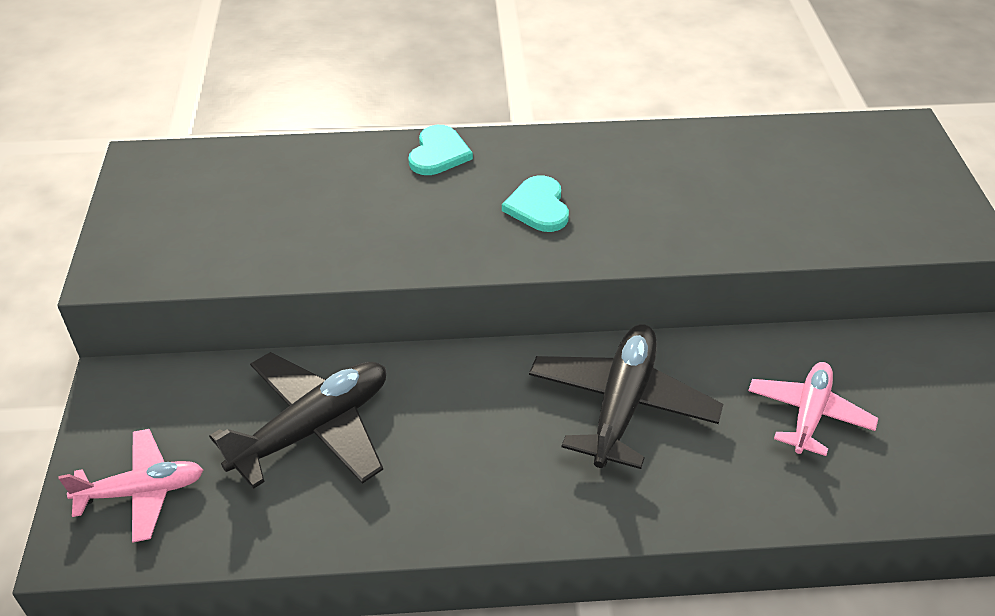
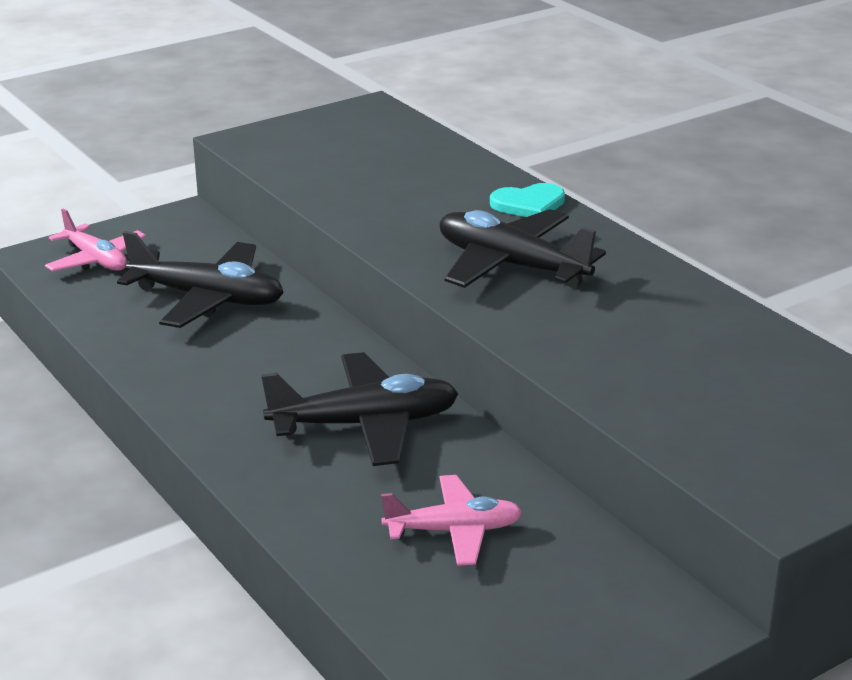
camera: 60 degrees right, 15 degrees down
turquoise heart [502,175,569,232] -> black plane [440,209,606,288]

